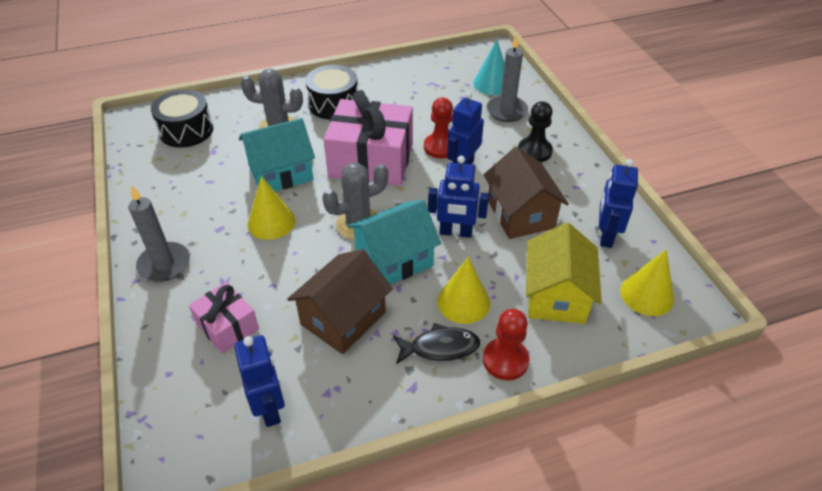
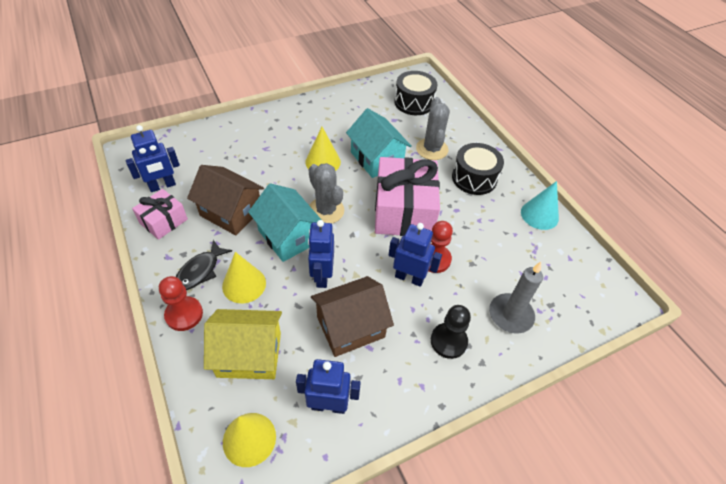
camera: 80 degrees right, 5 degrees up
grey candle [128,185,190,282] -> none
pink gift [189,282,259,354] -> pink gift moved to [132,189,188,240]
black fish [393,323,480,365] -> black fish turned 45 degrees clockwise [176,240,232,290]
turquoise cone [473,40,504,95] -> turquoise cone moved to [521,181,559,230]

